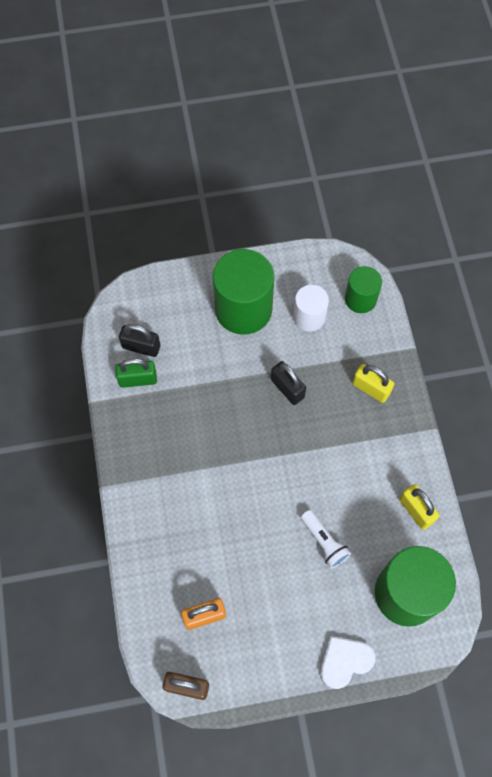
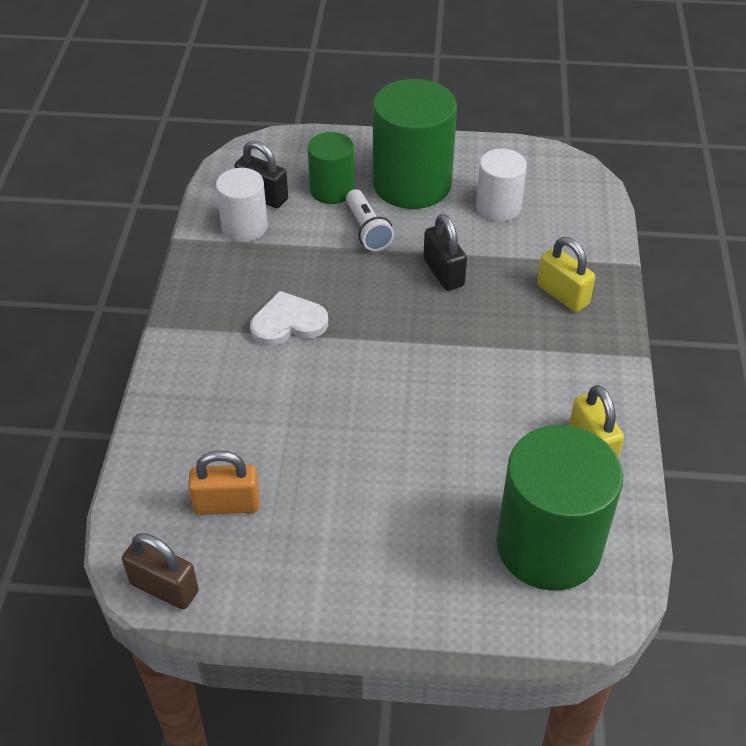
camera: 15 degrees right, 20 degrees down
green padlock [115,358,157,388] -> white cylinder [216,168,268,242]
white flashlight [301,510,351,569] -> white flashlight moved to [346,189,394,251]
white heart [320,636,375,689] -> white heart moved to [250,291,328,346]
green cylinder [345,266,382,313] -> green cylinder moved to [308,132,354,204]

